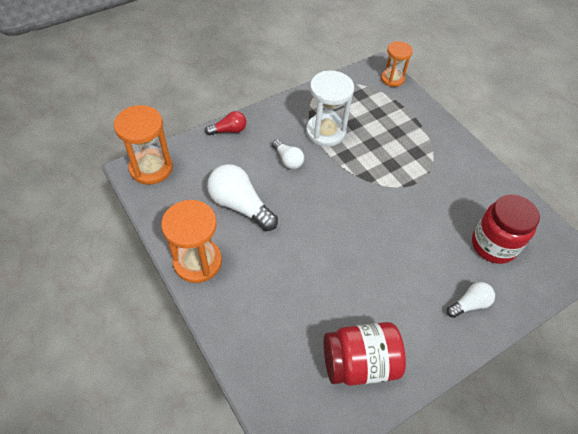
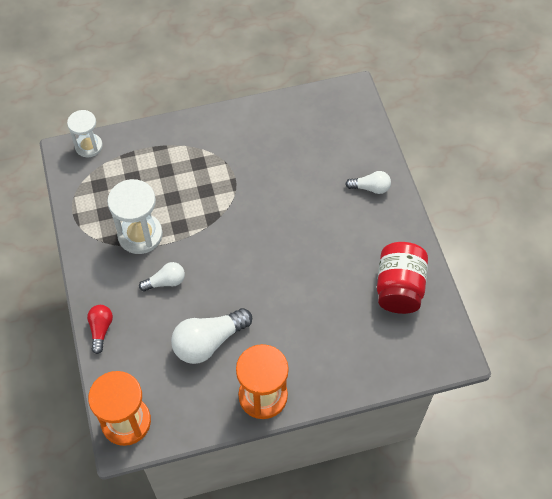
camera: 70 degrees left, 5 degrees up
orange hourglass [381,41,413,87] -> white hourglass [67,110,103,157]
white light bulb [447,282,495,318] -> white light bulb turned 105 degrees clockwise [345,171,391,194]
red jar [472,194,540,264] -> none

